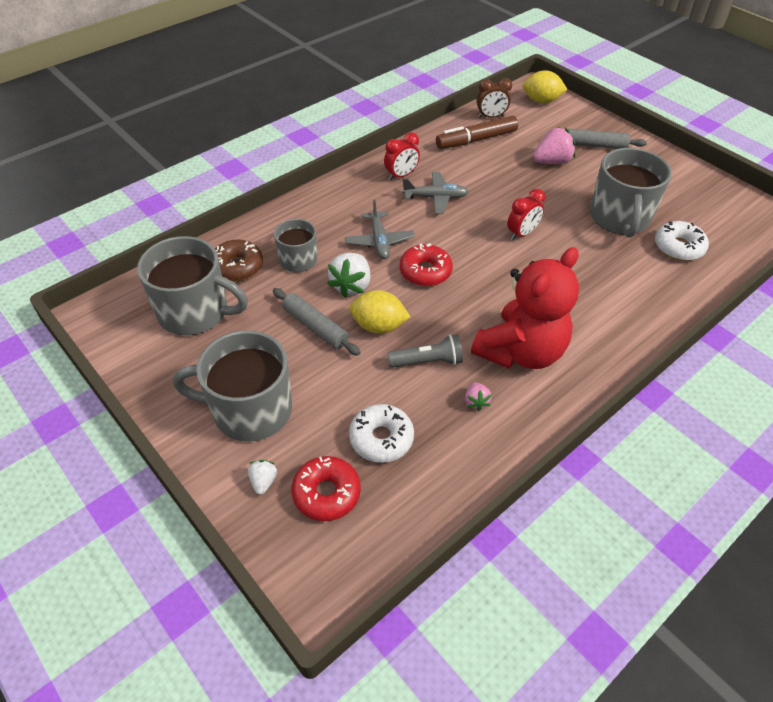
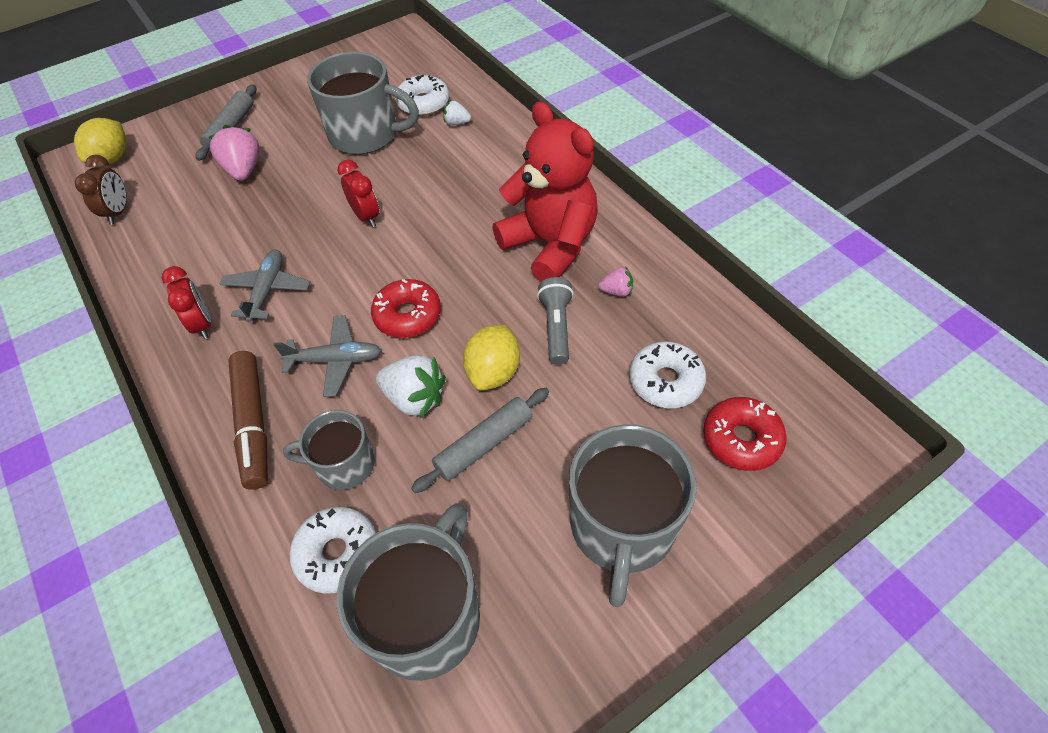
camera: 80 degrees left, 5 degrees up
brown donut [215,239,263,281] -> white donut [289,507,376,594]
white strawberry [248,460,277,495] -> white strawberry moved to [443,101,471,126]
brown marker [436,116,518,149] -> brown marker moved to [228,351,268,490]

